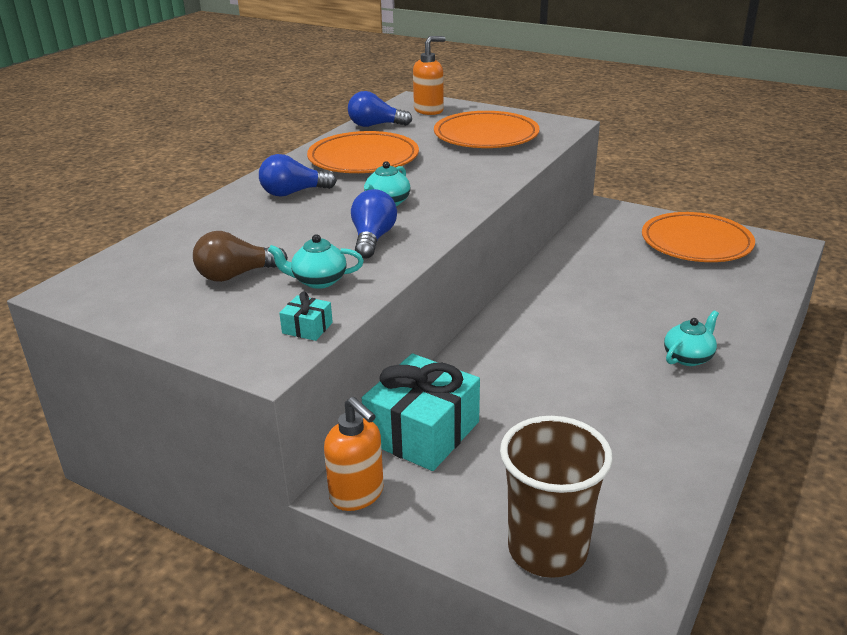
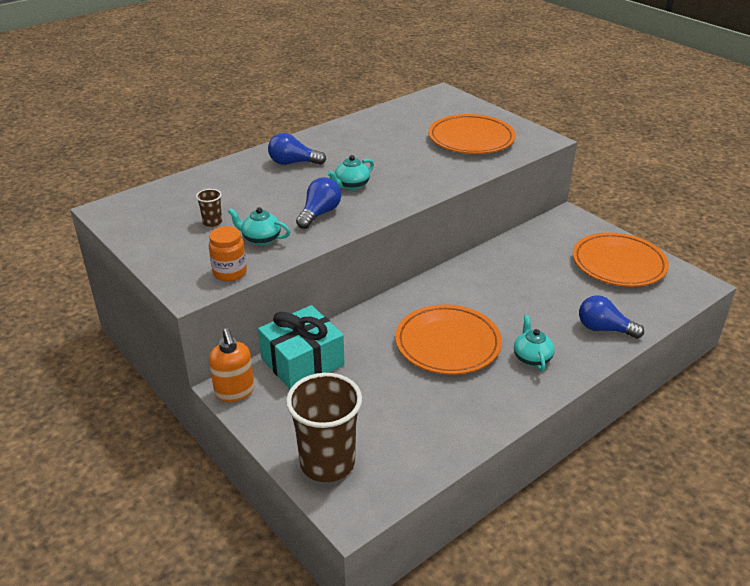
camera: 20 degrees right, 5 degrees up
brown light bulb [193,231,288,282] -> brown cup [196,189,222,227]
turquoise gift [279,292,333,341] -> orange jar [209,226,247,281]
orange plate [307,131,419,173] -> orange plate moved to [395,304,502,375]
blue light bulb [348,91,412,127] -> blue light bulb moved to [579,295,644,339]
orange soap dispenser [413,36,446,115] -> none
turquoise teapot [664,310,719,366] -> turquoise teapot turned 75 degrees counterclockwise [514,315,554,371]

